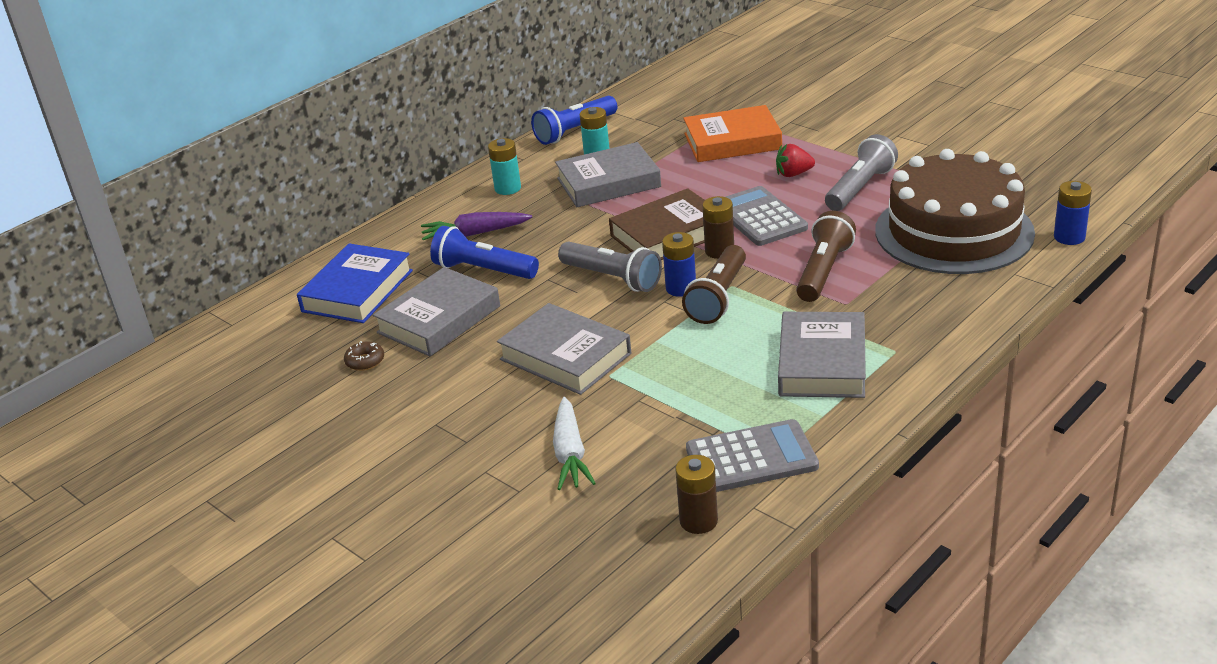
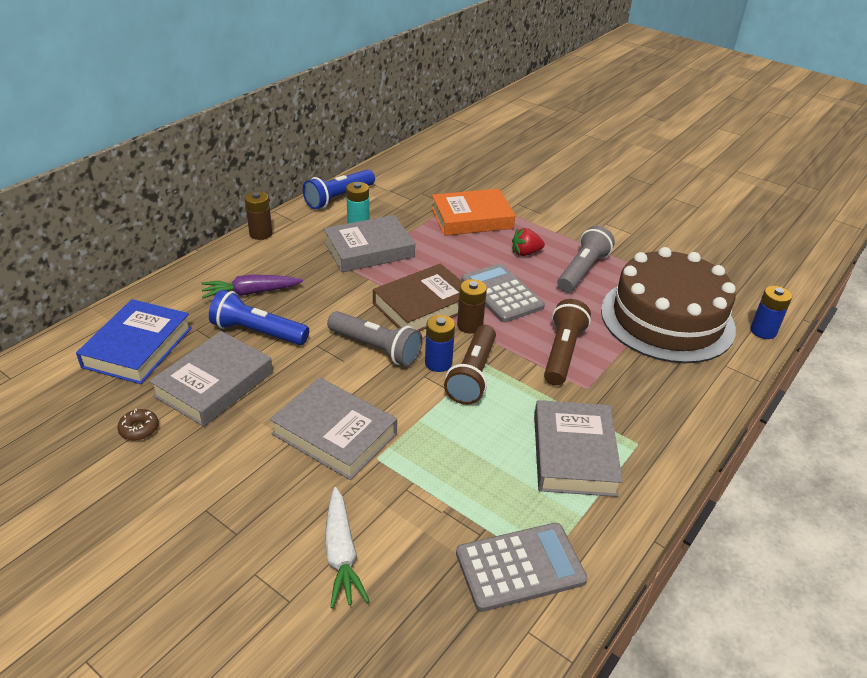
camera: 10 degrees left, 5 degrees up
turquoise battery [488,138,521,195] -> none
brown battery [675,455,718,534] -> brown battery moved to [245,191,272,240]

